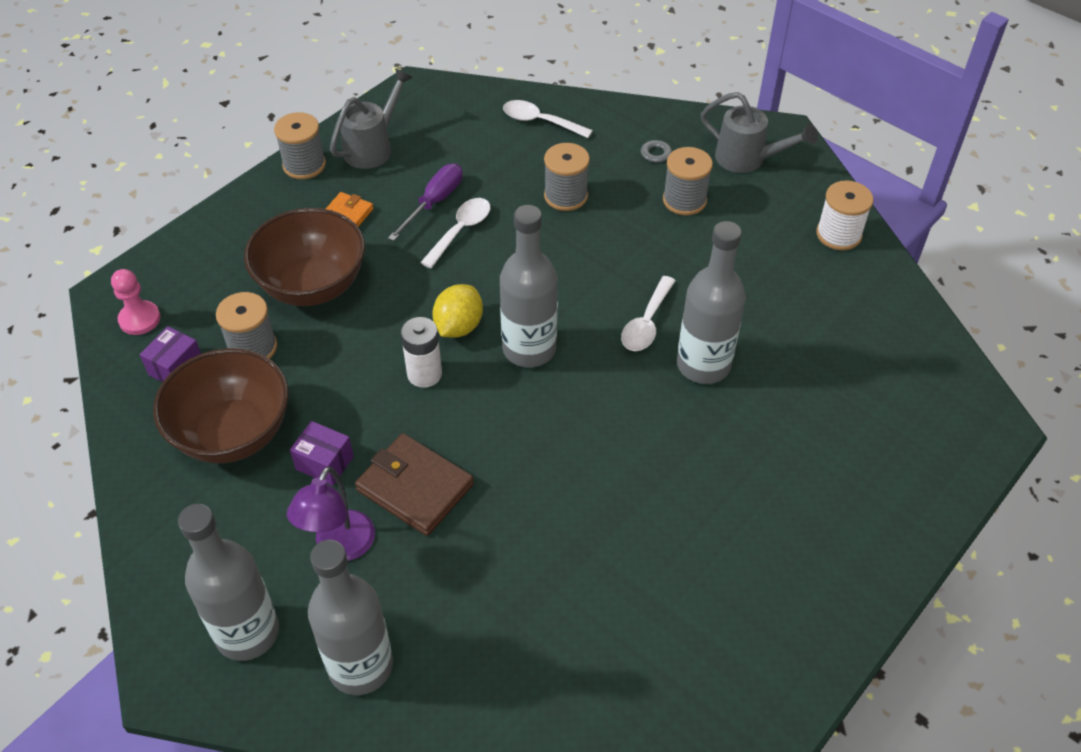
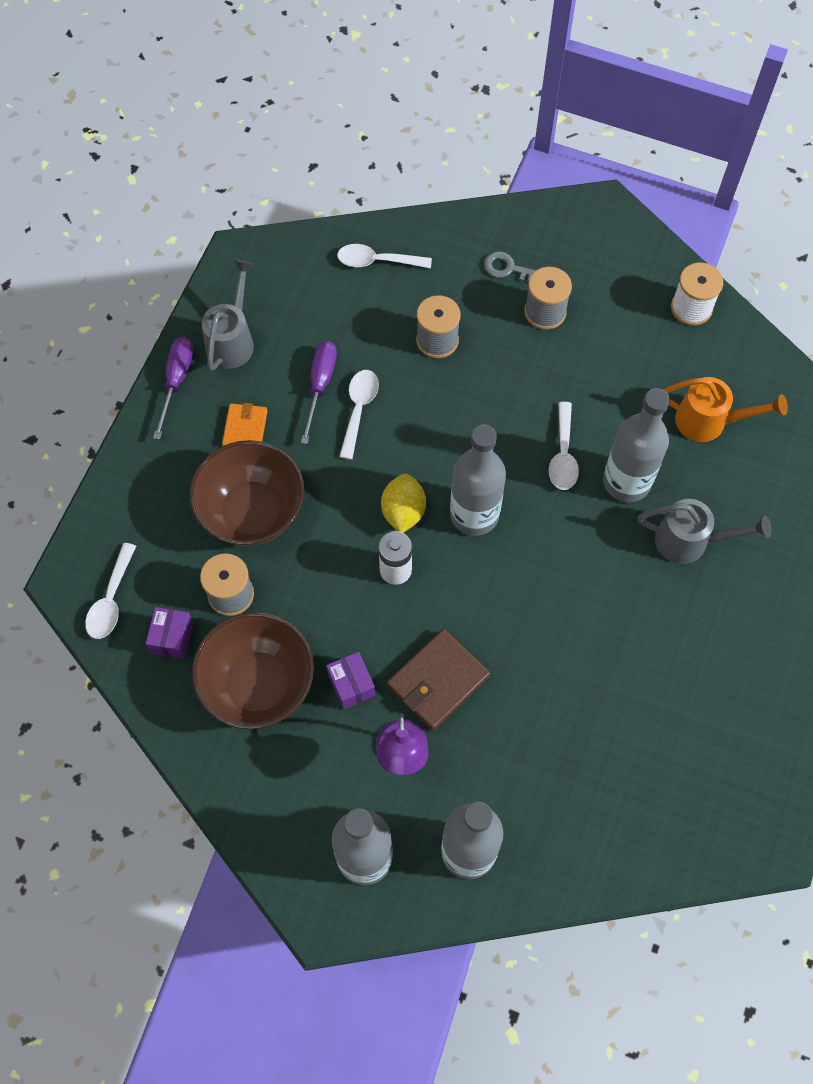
camera: 20 degrees left, 15 degrees up
pink pawn [111,269,161,335] -> white spoon [85,543,136,639]
grey spool [274,112,326,179] -> purple screwdriver [153,337,193,440]
purple box [290,421,354,486] -> purple box turned 60 degrees clockwise [326,652,375,709]
brown wallet [355,433,474,536] -> brown wallet turned 60 degrees counterclockwise [387,629,490,731]
grey watering can [701,92,818,173] -> grey watering can moved to [638,499,772,564]
none -> orange watering can [663,377,788,442]

